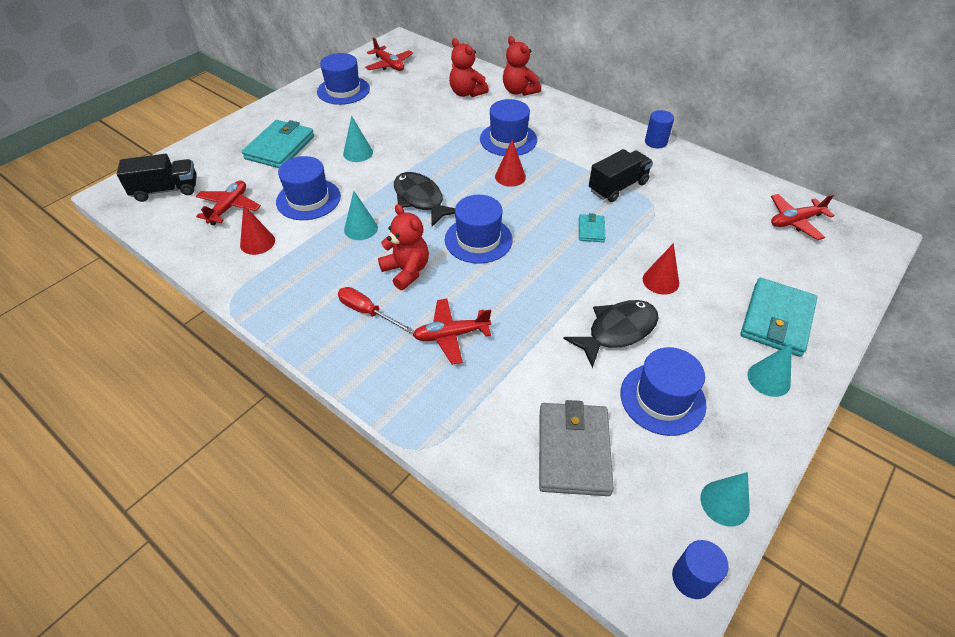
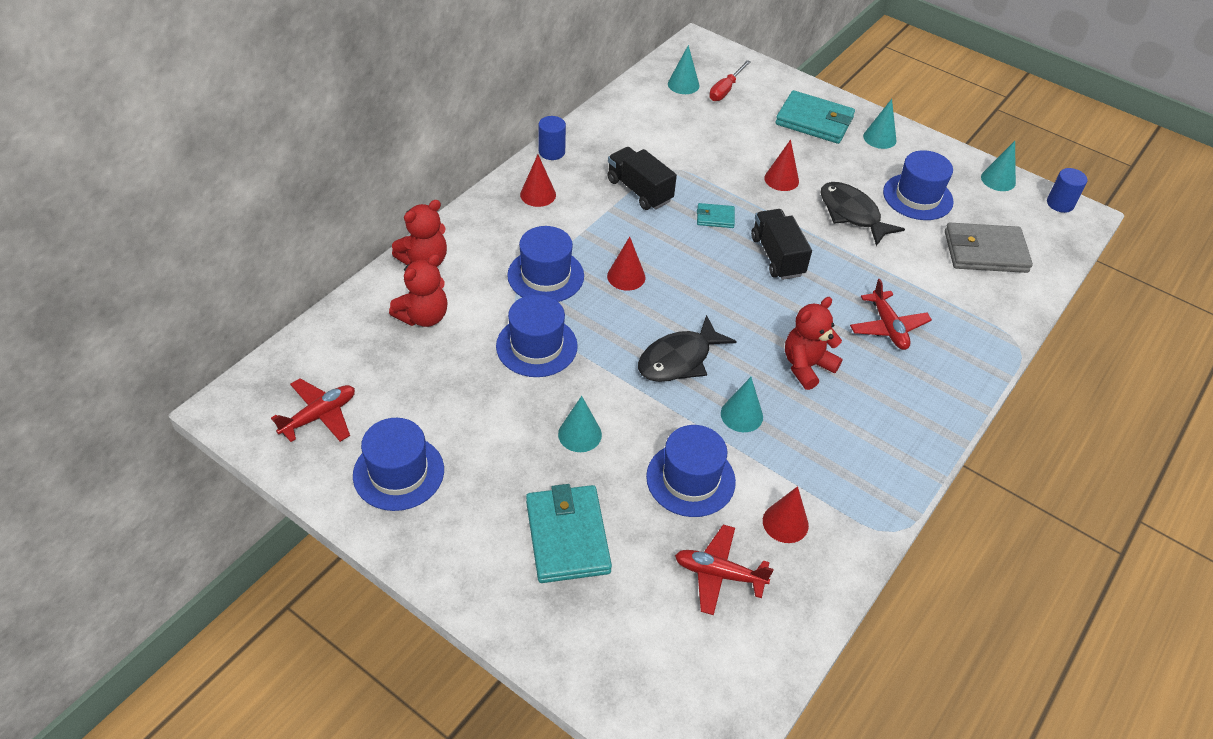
camera: 95 degrees left, 0 degrees up
black truck [117,154,197,202] -> black truck moved to [751,209,812,280]
turquoise wallet [242,120,314,168] -> turquoise wallet turned 60 degrees clockwise [526,484,612,583]
red screwdriver [338,287,413,333] -> red screwdriver moved to [709,60,751,101]
blue hat [445,195,513,264] -> blue hat moved to [496,294,578,377]
red plane [771,194,835,240] -> turquoise cone [668,45,699,94]
none -> red cone [520,155,556,207]

